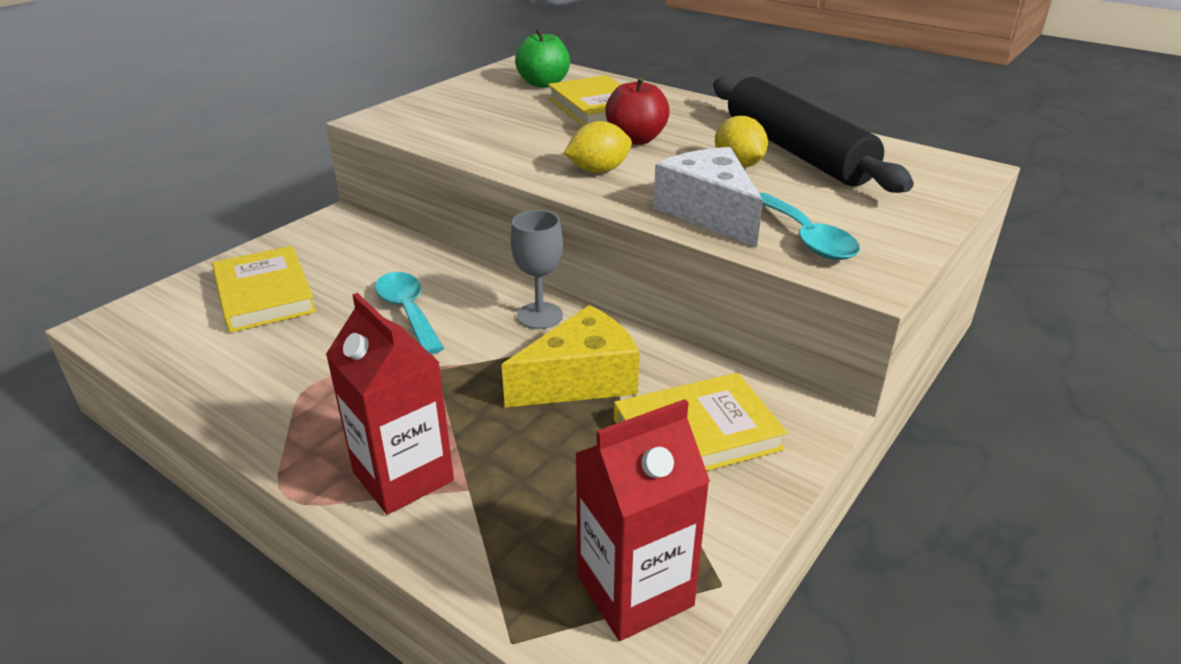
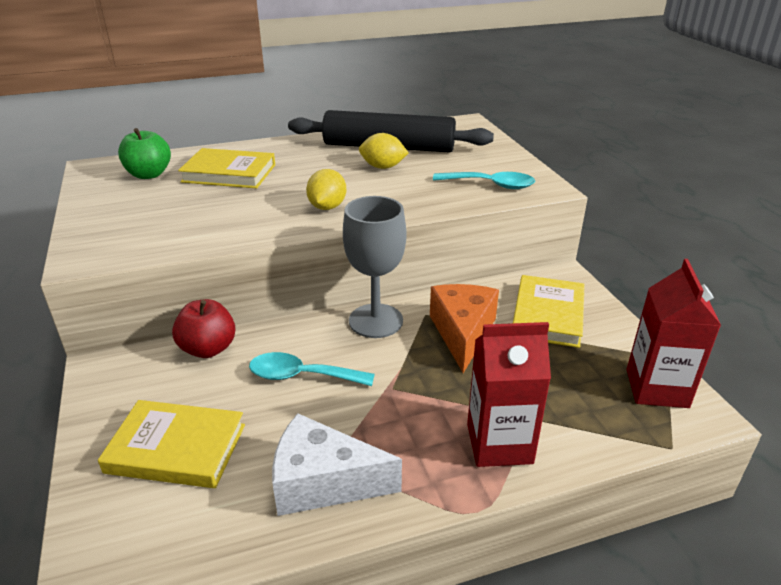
camera: 55 degrees left, 0 degrees up
yellow cheese [502,305,639,407] -> orange cheese [430,284,499,373]
grey goblet [510,210,563,329] -> grey goblet [343,196,406,338], size x1.51
red apple [605,77,670,145] -> red apple moved to [172,299,235,358]
white cheese [653,147,763,248] -> white cheese moved to [272,413,402,516]

